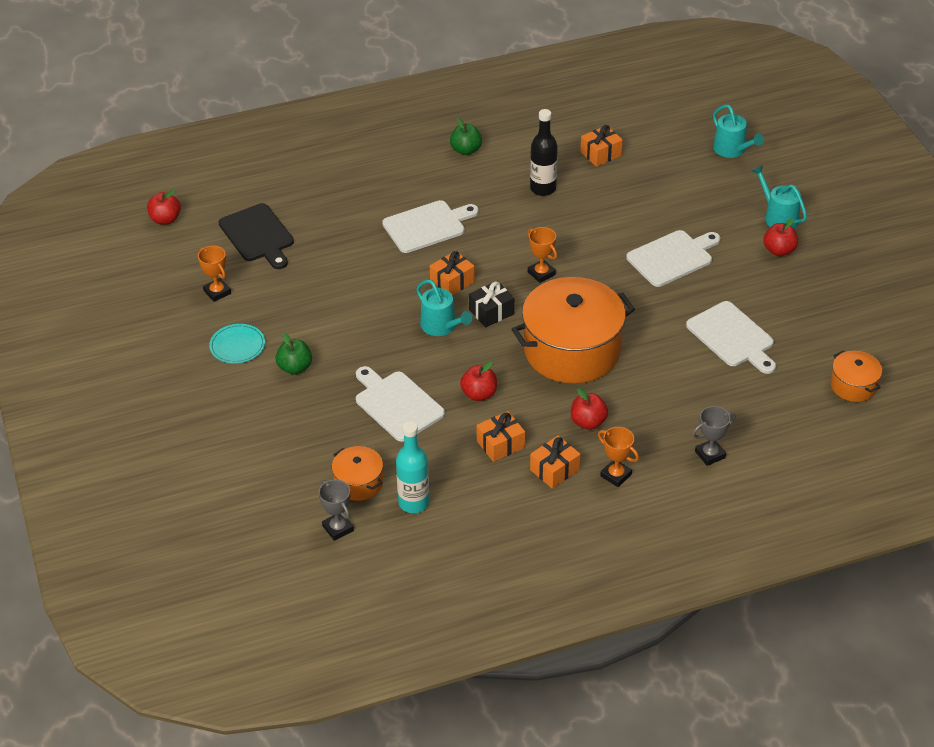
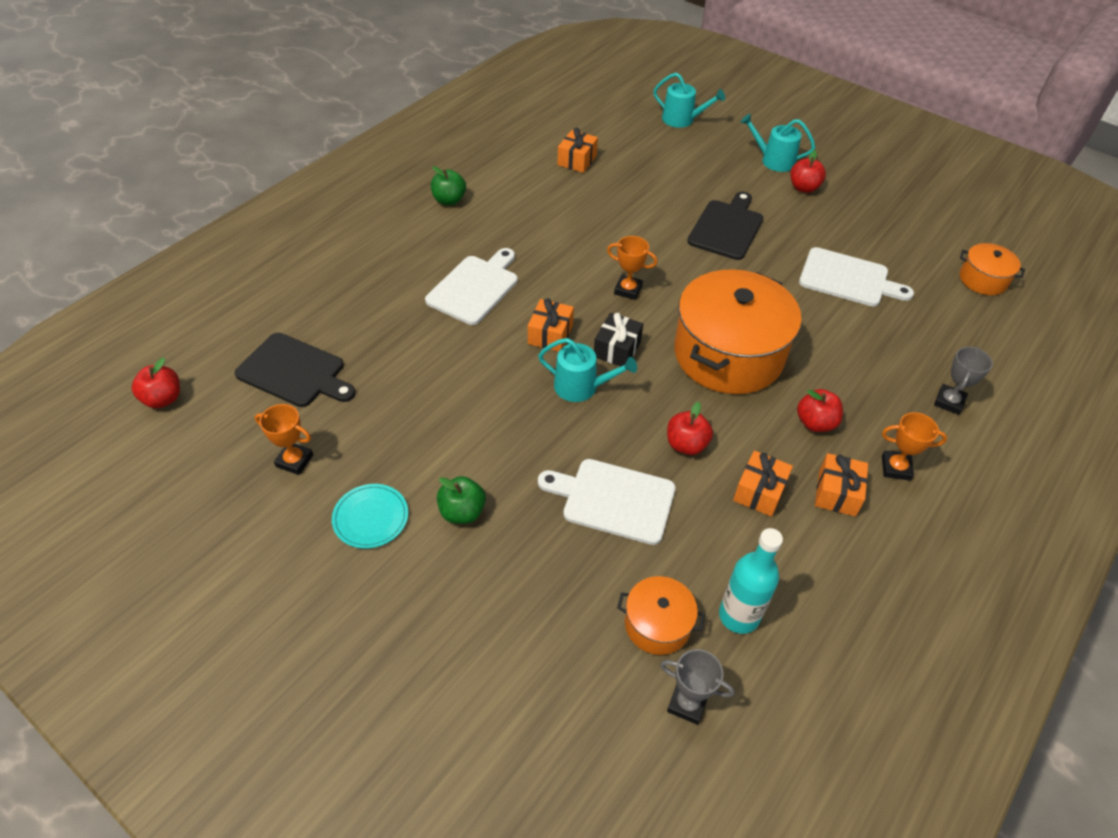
camera: 35 degrees left, 5 degrees up
black bottle [530,109,558,196] -> none
white cutting board [626,230,721,287] -> black cutting board [687,192,763,260]

